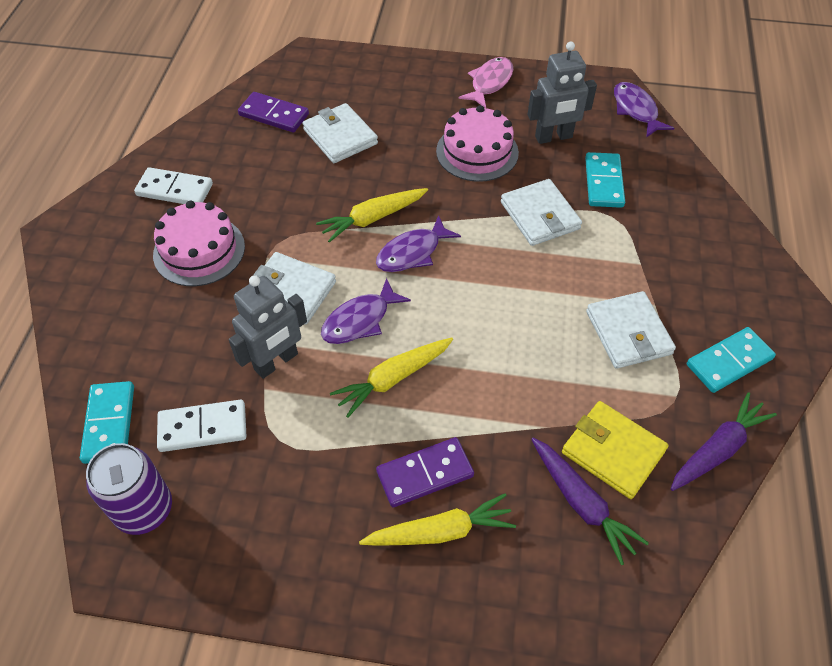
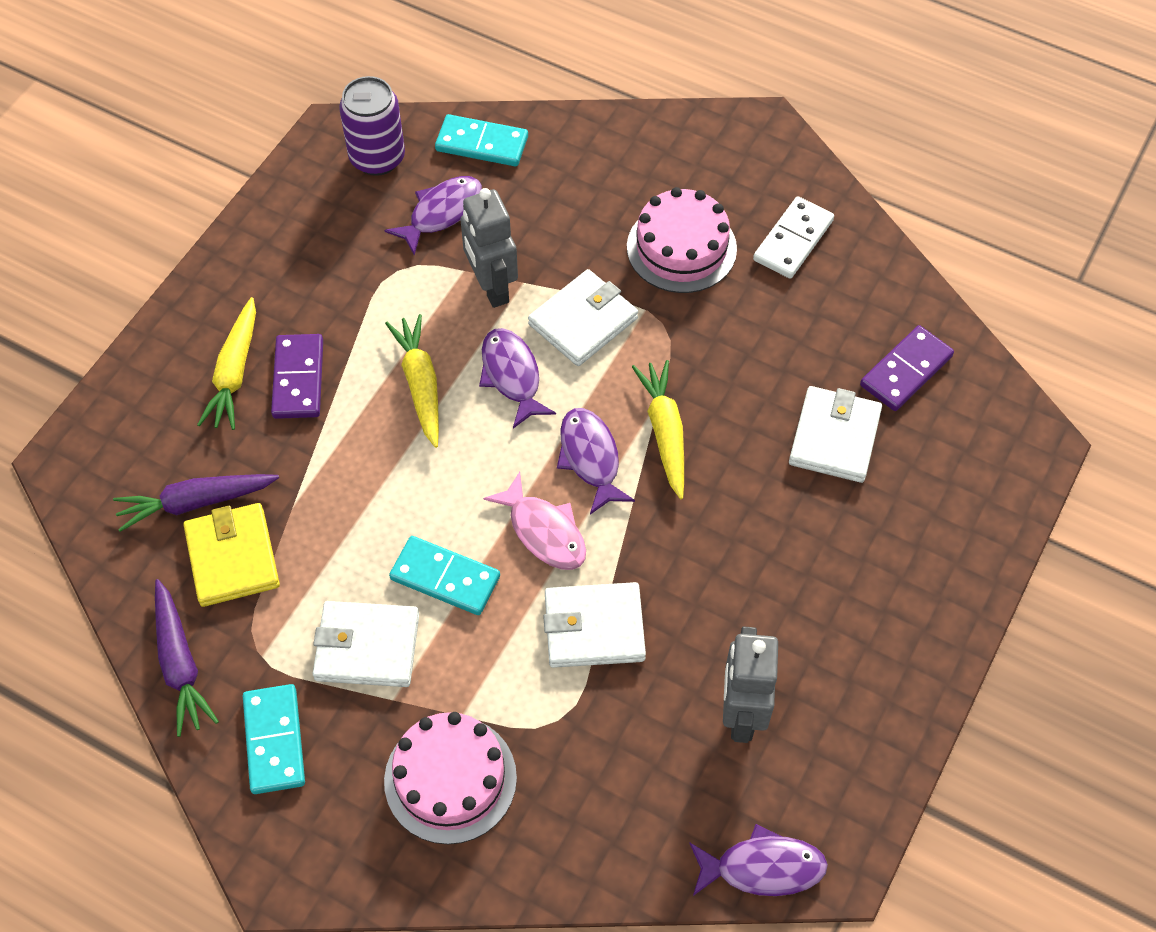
camera: 110 degrees right, 5 degrees up
white domino [157,400,246,452] -> purple fish [384,176,482,255]
white wallet [302,103,378,163] -> white wallet turned 60 degrees counterclockwise [789,386,882,483]
pink cake [436,105,519,182] -> pink cake moved to [384,712,517,844]
pink fish [459,57,513,108] -> pink fish moved to [483,472,586,570]
yellow wallet [562,401,668,499] -> yellow wallet turned 75 degrees counterclockwise [183,503,280,607]
turquoise domino [585,152,625,208] -> turquoise domino moved to [389,536,500,615]

